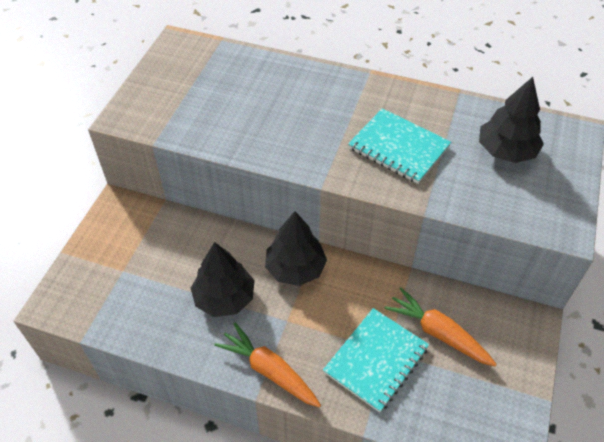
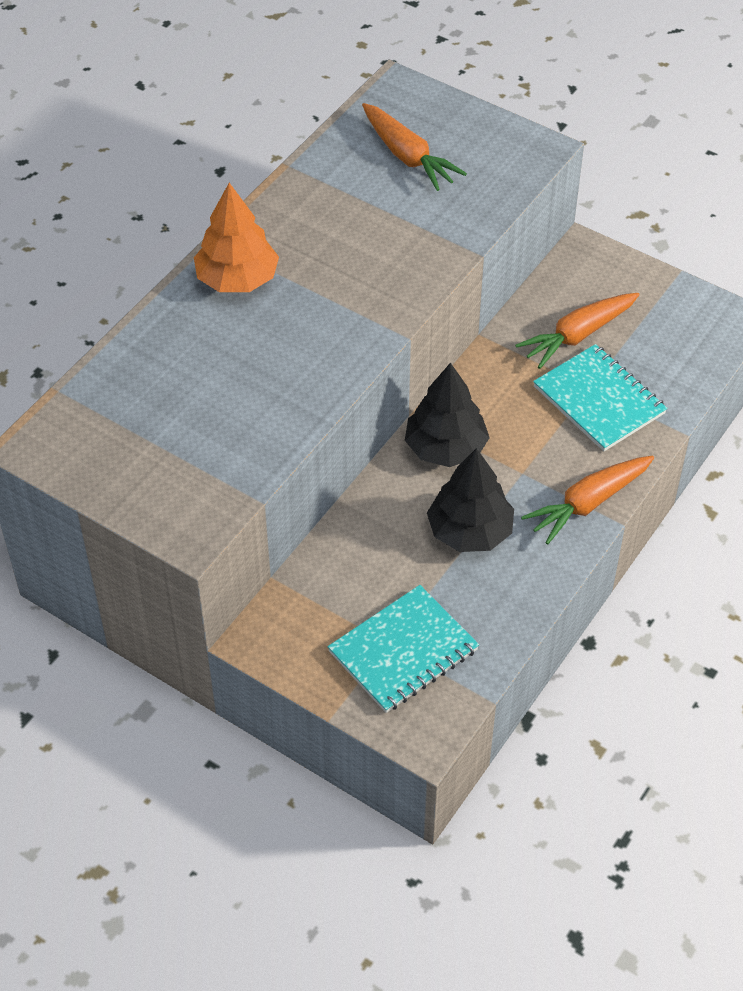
camera: 75 degrees left, 0 degrees up
turquoise notebook [348,108,451,184] -> turquoise notebook moved to [328,585,479,713]
black tree [479,77,544,163] -> orange carrot [362,103,467,191]
none -> orange tree [194,183,279,292]

